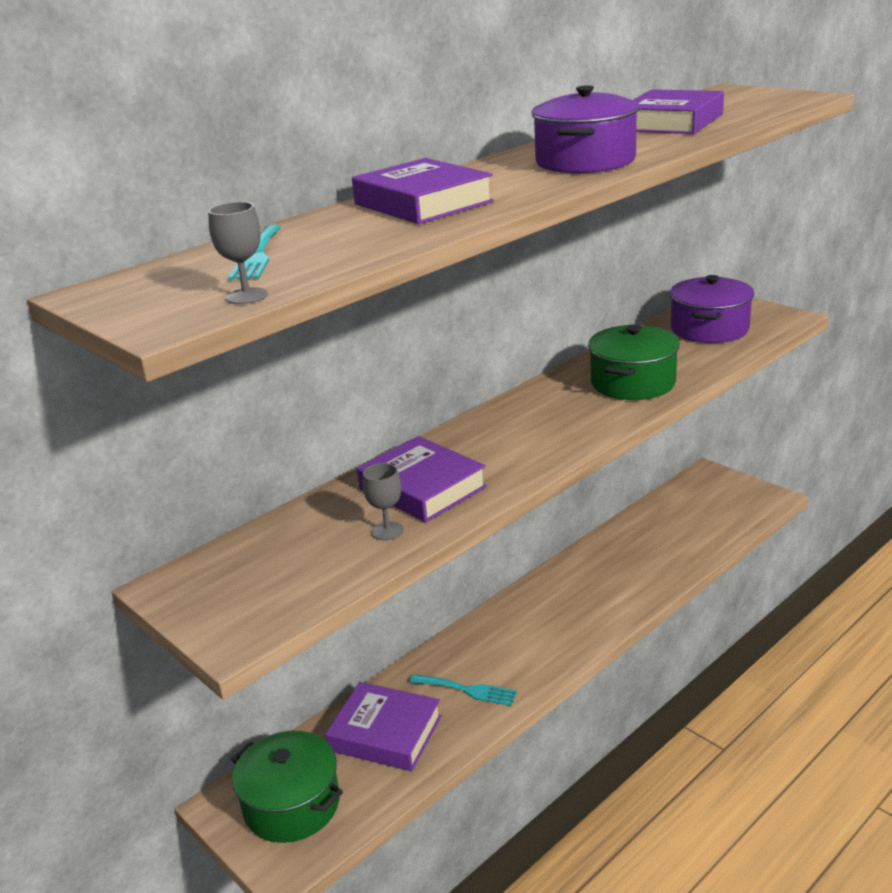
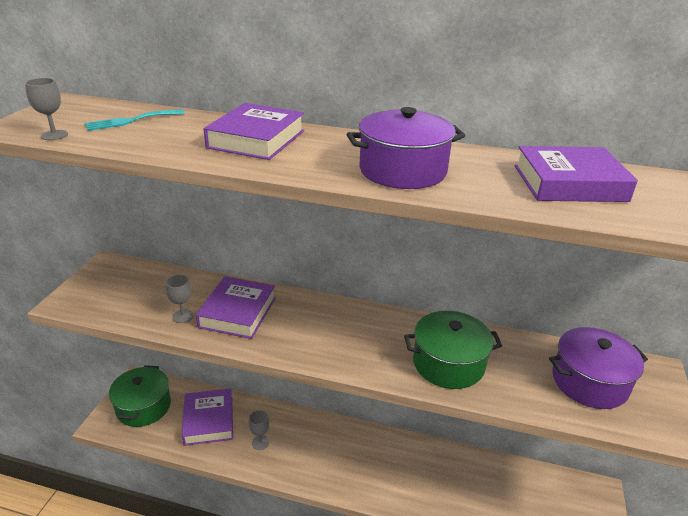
camera: 55 degrees right, 5 degrees up
turquoise fork [410,674,517,706] -> grey goblet [249,410,269,450]

